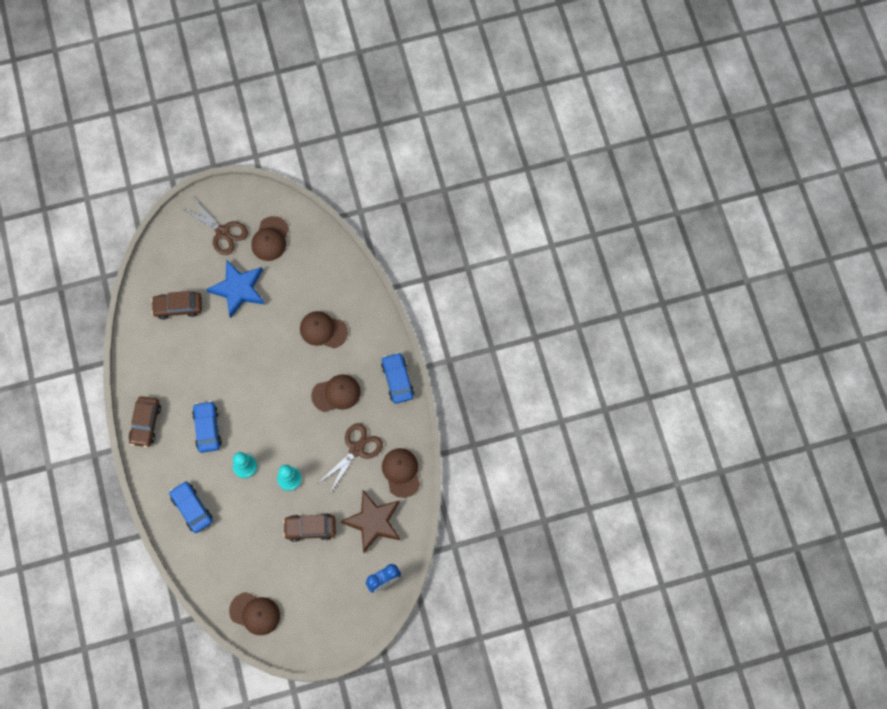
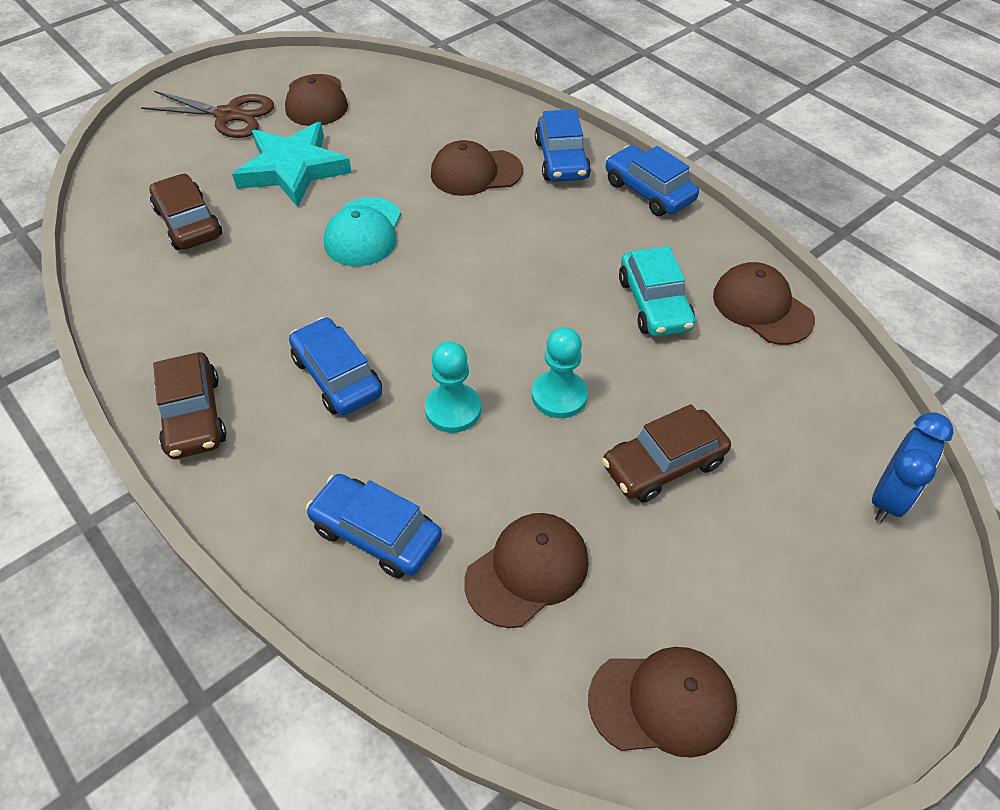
camera: 25 degrees left, 20 degrees down
brown car [151,291,202,319] -> brown car turned 90 degrees clockwise [149,173,222,250]
blue star [206,260,265,318] -> turquoise star [232,122,352,207]
brown cap [311,374,361,412] -> brown cap moved to [464,513,589,628]
brown scissors [319,423,383,493] -> turquoise car [619,246,695,337]
brown star [340,491,400,553] -> none
none -> turquoise cap [324,197,401,266]
none -> blue car [535,109,591,182]

